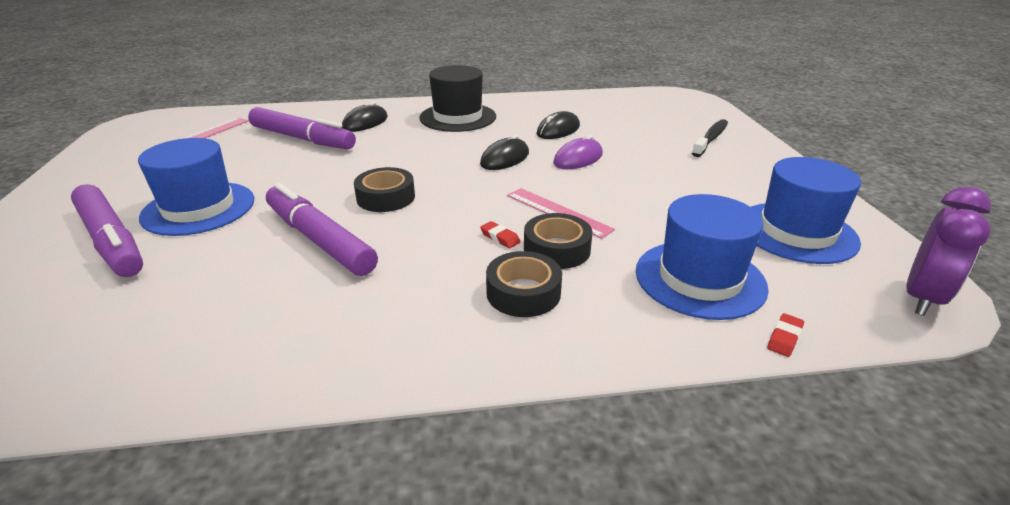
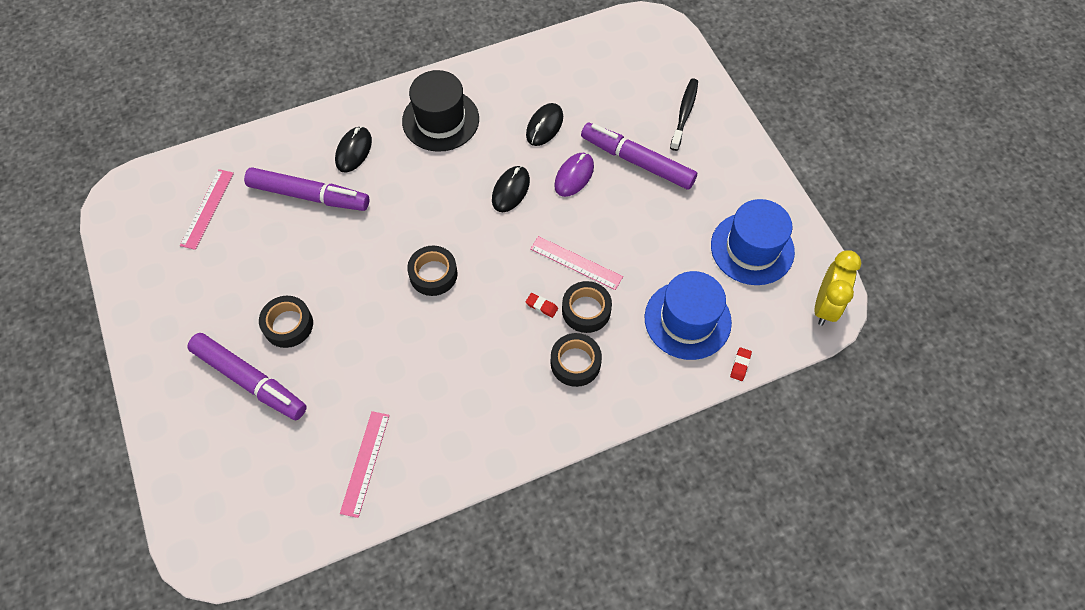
camera: 15 degrees left, 30 degrees up
blue hat [138,138,254,236] -> black tape [259,296,313,348]
purple marker [266,183,378,276] -> purple marker moved to [581,123,697,190]
purple clock [906,187,991,316] -> yellow clock [815,250,861,326]
none -> pink ruler [340,411,390,518]

